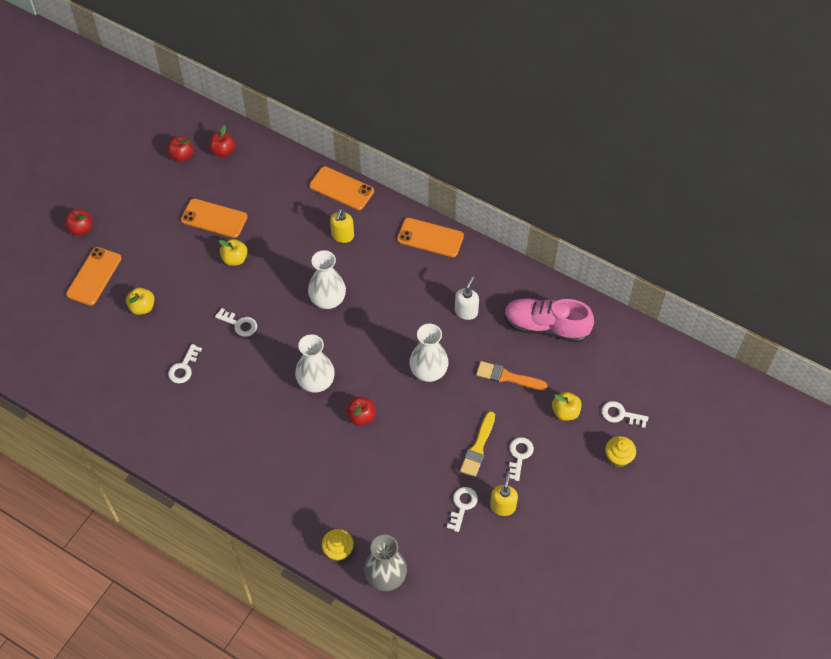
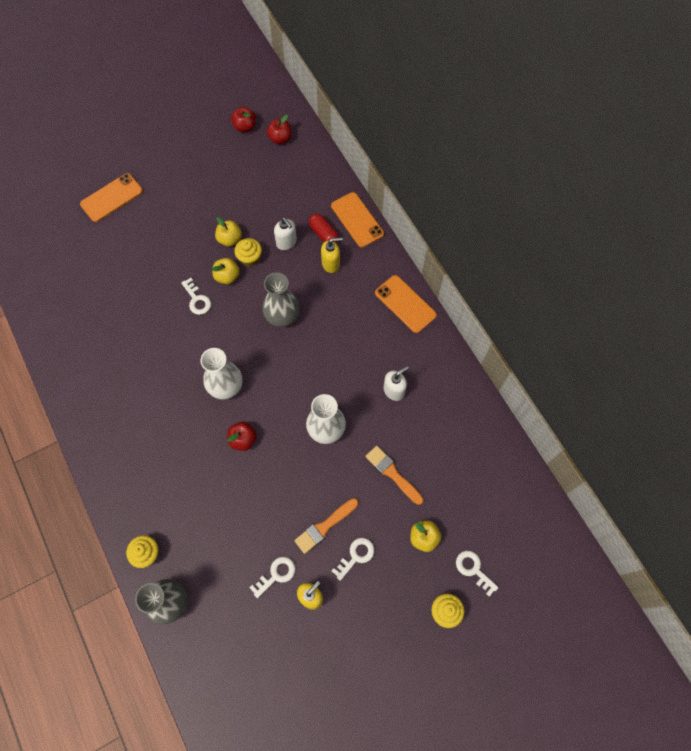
camera: 30 degrees right, 10 degrees up
red apple [64,209,92,236] -> none
yellow apple [126,287,154,315] -> yellow apple moved to [212,258,240,284]
white key [168,344,202,383] -> none
orange phone [181,199,247,238] -> none
white vase [308,250,346,309] -> grey vase [262,272,300,327]
yellow soap dispenser [330,209,354,243] -> yellow soap dispenser turned 150 degrees counterclockwise [321,237,343,273]
yellow brush [460,411,495,477] -> orange brush [294,498,358,554]
pink shoe [504,298,594,343] -> none
none -> yellow cupcake [234,238,262,266]
none -> white soap dispenser [274,218,297,250]
none -> red capsule [309,214,339,243]

